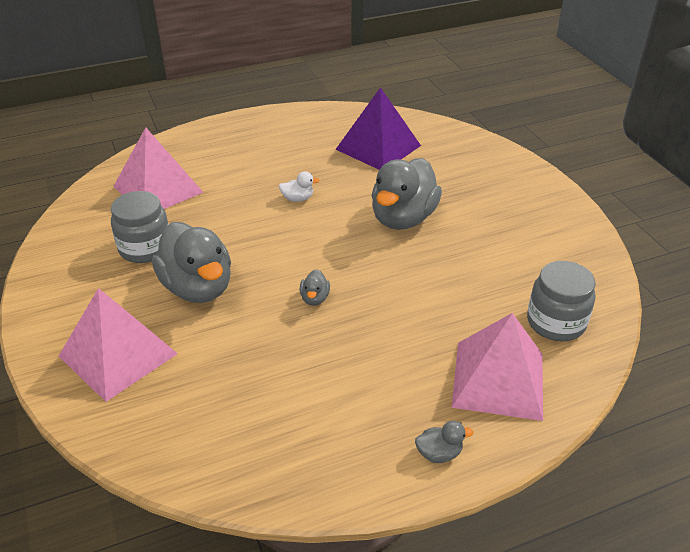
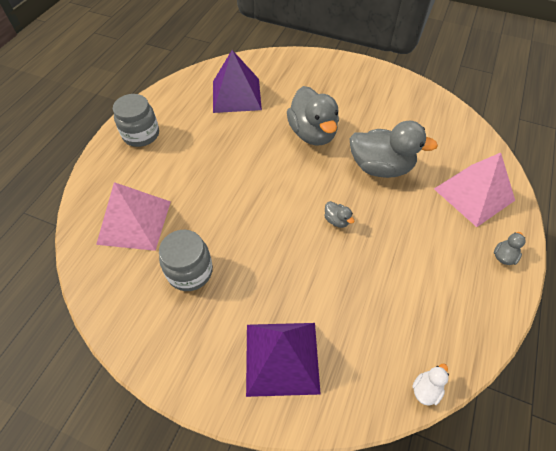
camera: 45 degrees left, 15 degrees up
pink pyramid [59,288,178,402] -> purple pyramid [246,323,321,397]
grey duck [152,222,231,303] -> grey duck moved to [349,121,438,178]
white duck [279,171,319,202] -> white duck moved to [412,363,449,405]
grey jar [527,261,596,341] -> grey jar moved to [113,94,159,147]

